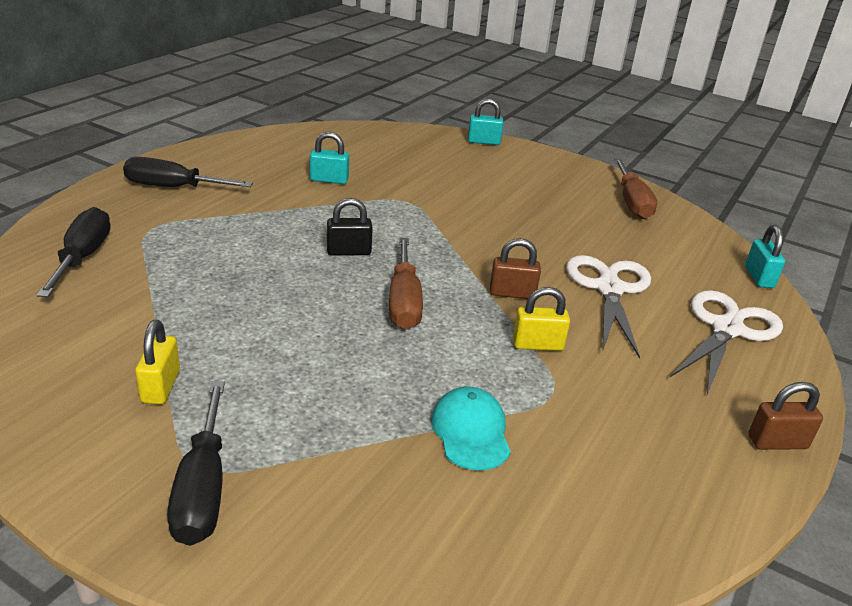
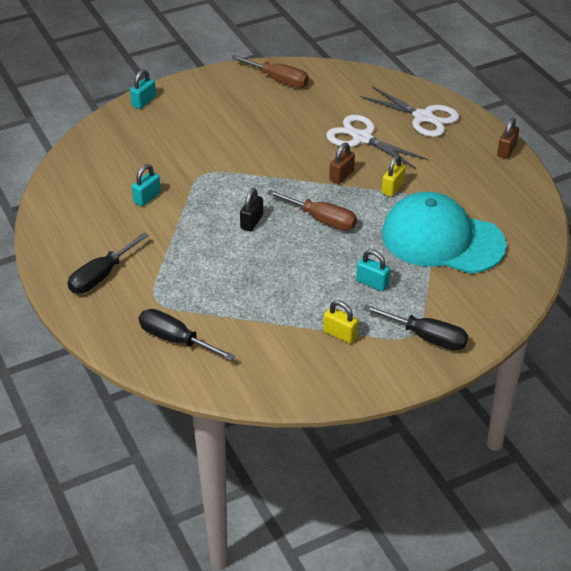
camera: 55 degrees left, 10 degrees up
turquoise cap [431,387,511,471] -> turquoise cap [382,192,507,274], size x2.28
white scissors [670,290,783,394] -> white scissors turned 150 degrees clockwise [361,86,459,137]
turquoise padlock [745,225,785,288] -> turquoise padlock moved to [356,249,390,291]

